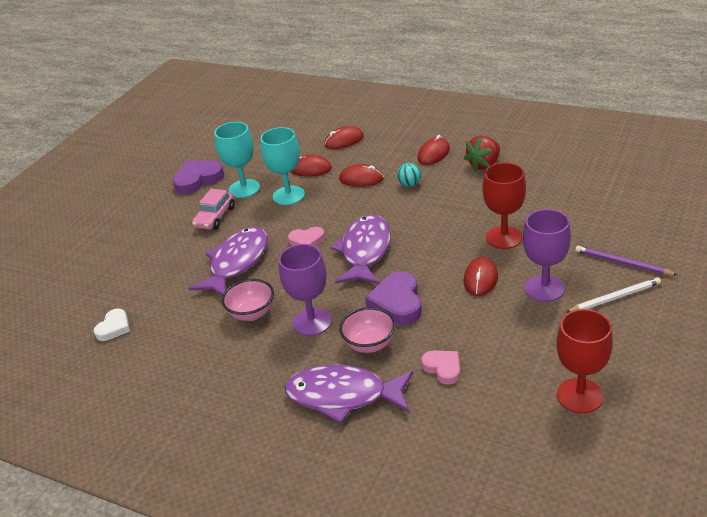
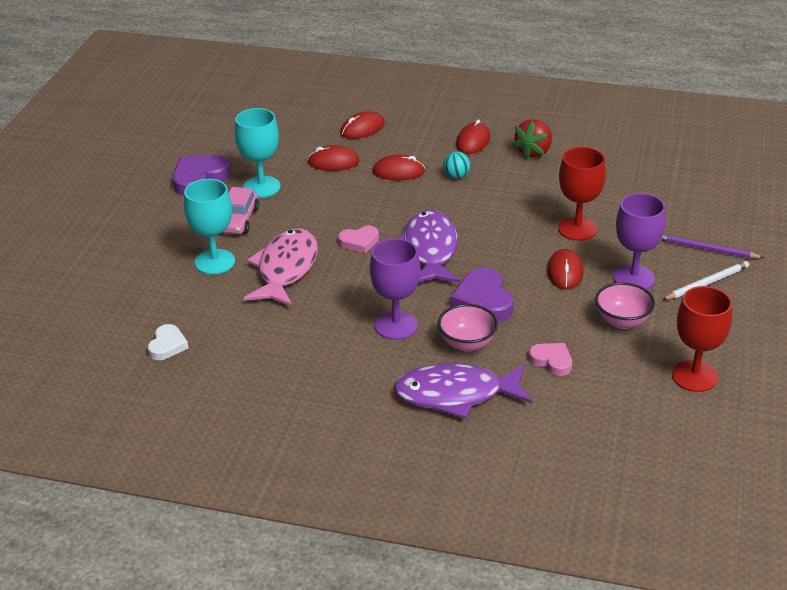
camera: 15 degrees left, 0 degrees up
purple fish [189,227,268,296] -> pink fish [243,228,318,307]
pink bowl [222,279,274,321] -> pink bowl moved to [595,282,655,329]
turquoise goblet [261,127,305,205] -> turquoise goblet moved to [184,179,235,275]

